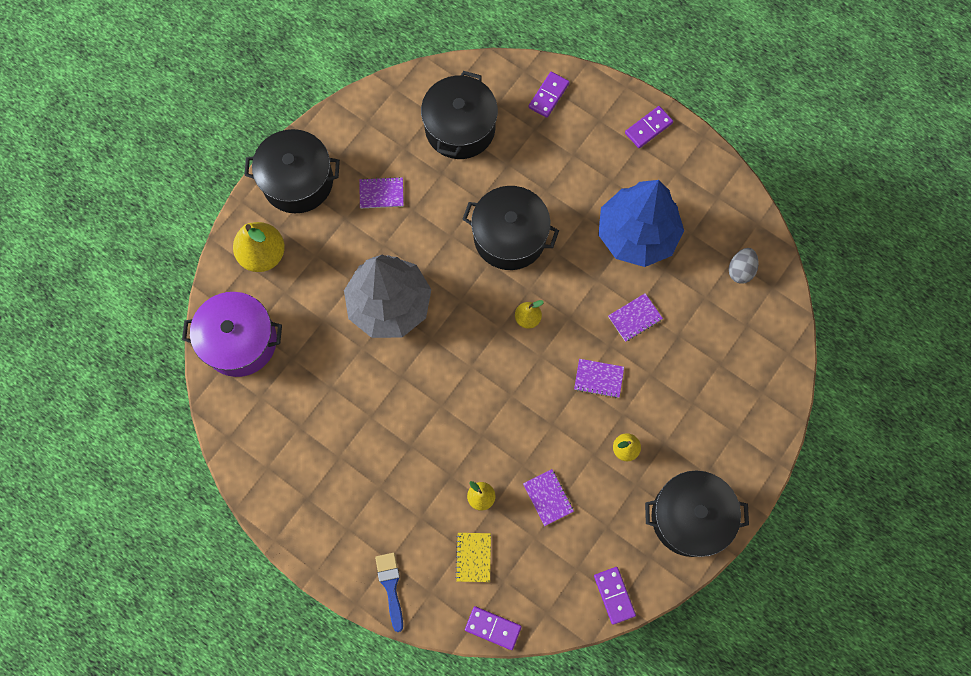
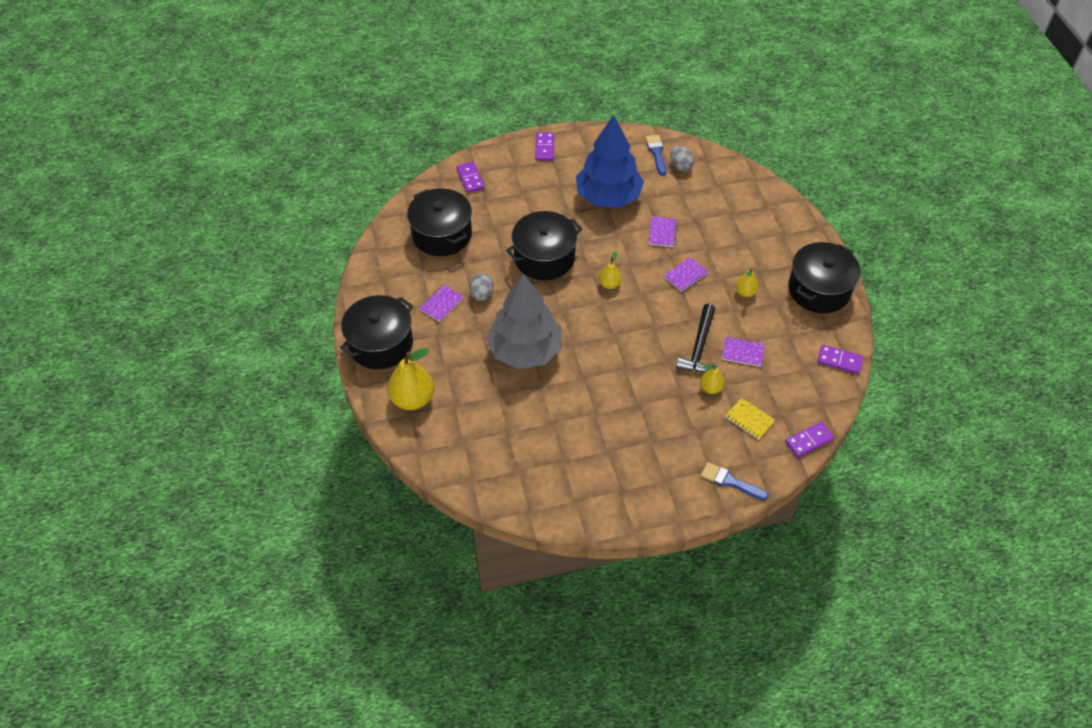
camera: 50 degrees left, 20 degrees down
purple pot [182,292,282,377] -> none
none -> grey egg [470,273,494,301]
none -> blue brush [646,135,666,176]
none -> black hammer [676,304,719,372]

